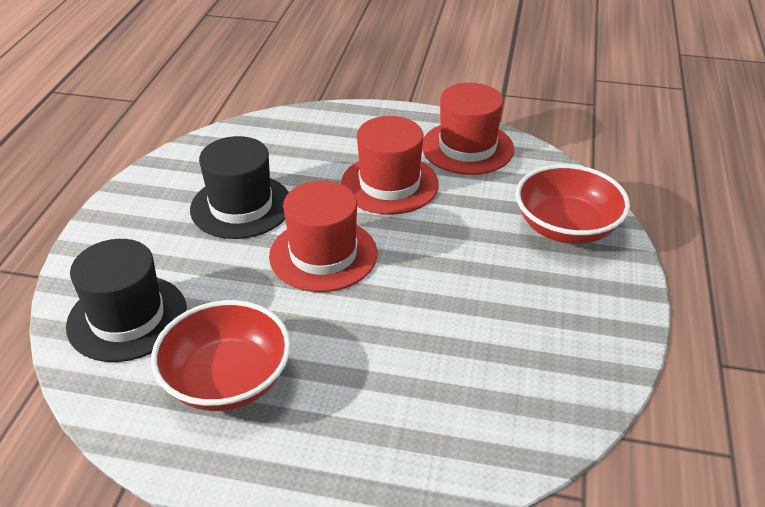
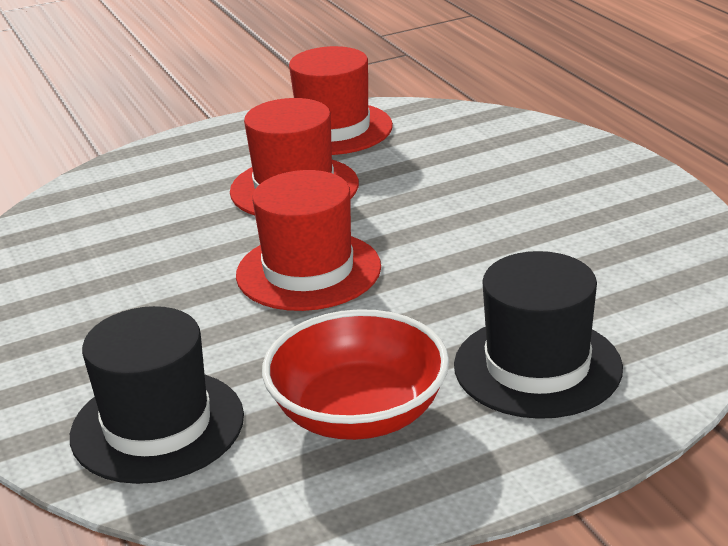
camera: 35 degrees left, 10 degrees down
black hat [190,136,289,239] -> black hat moved to [454,251,623,419]
red bowl [516,164,630,244] -> none

